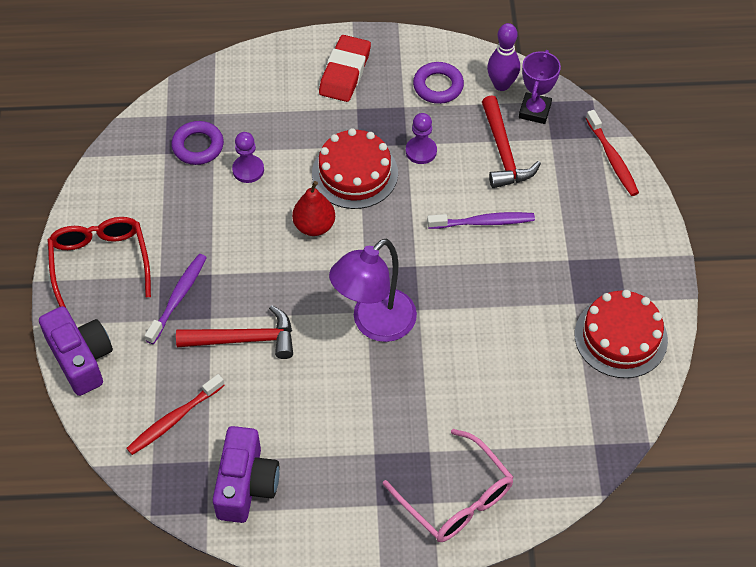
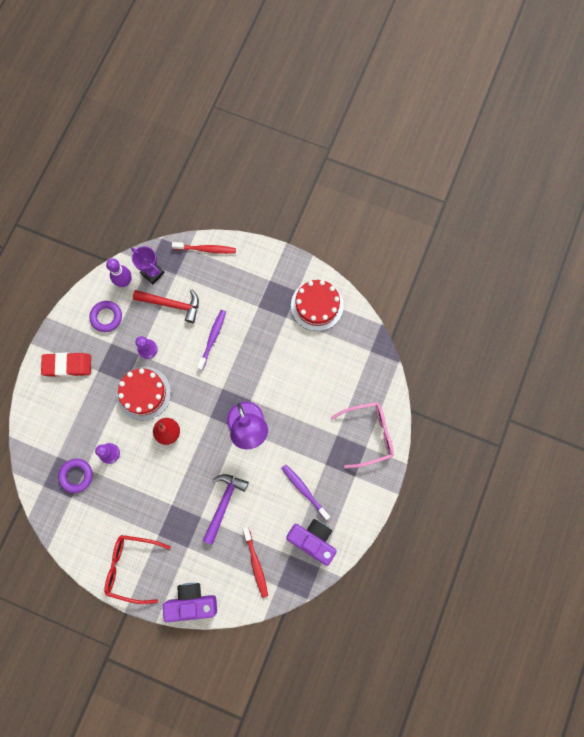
camera: 65 degrees left, 20 degrees up
purple toothbrush [145,254,207,344] -> purple toothbrush moved to [282,464,330,520]
red hammer [176,305,293,359] -> purple hammer [203,474,249,545]
red eraser [319,35,371,102] -> red eraser turned 45 degrees counterclockwise [41,352,91,377]

